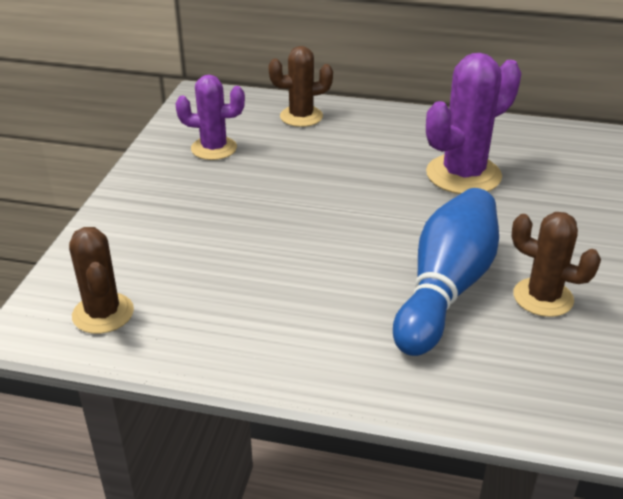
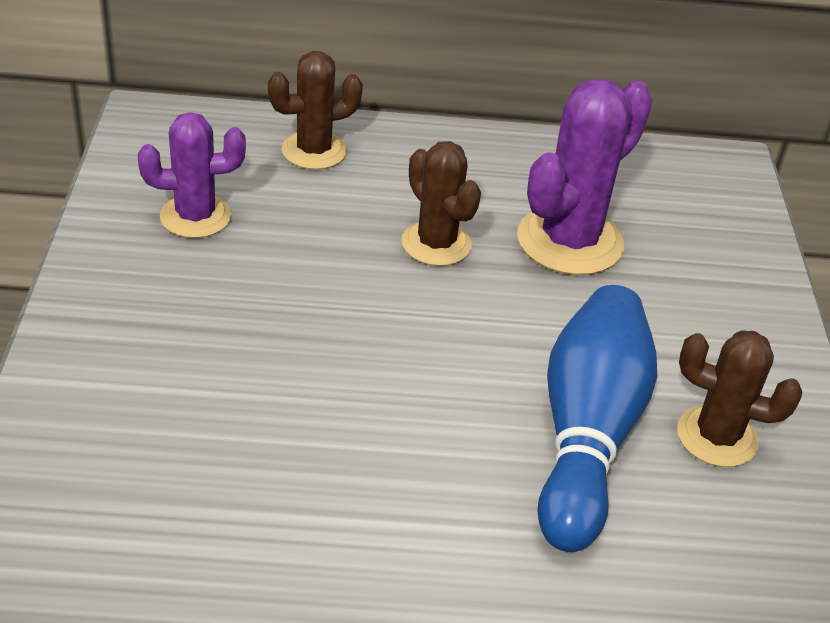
camera: 15 degrees left, 5 degrees up
brown cactus [69,227,134,334] -> brown cactus moved to [402,141,481,266]

